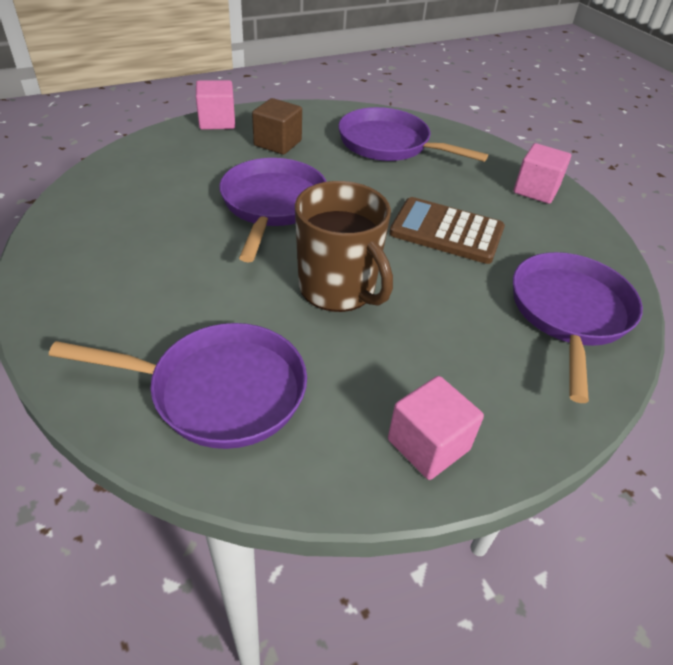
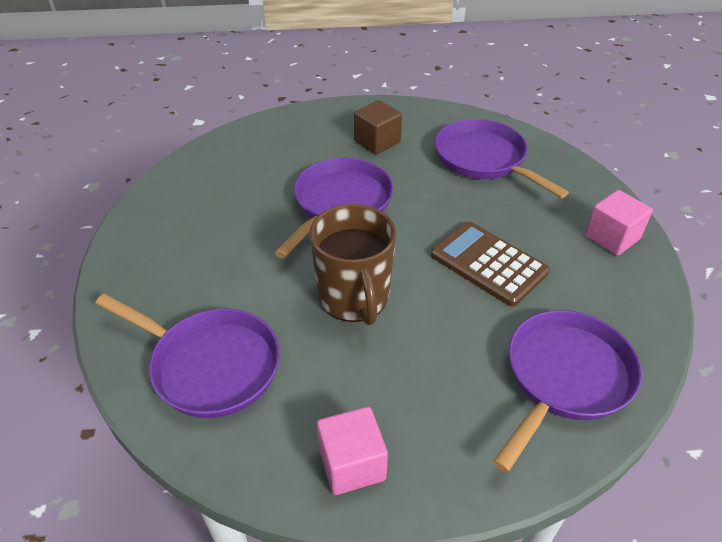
camera: 25 degrees right, 0 degrees up
pink cube [196,80,235,130] -> none

